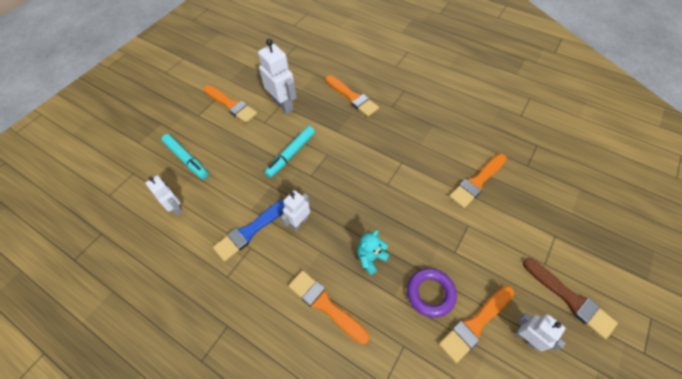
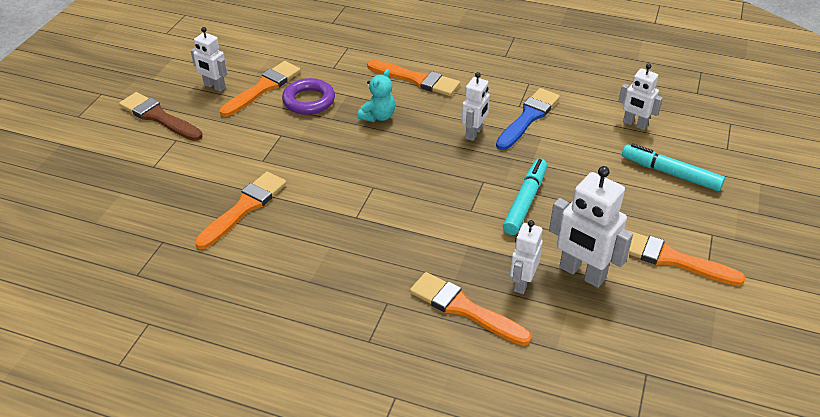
camera: 165 degrees right, 15 degrees down
none -> white robot [510,220,543,294]

